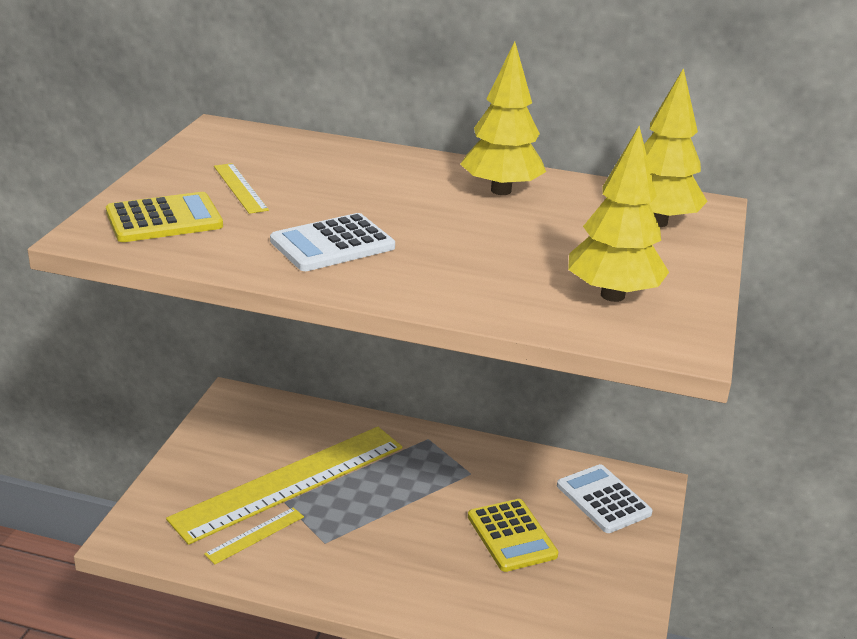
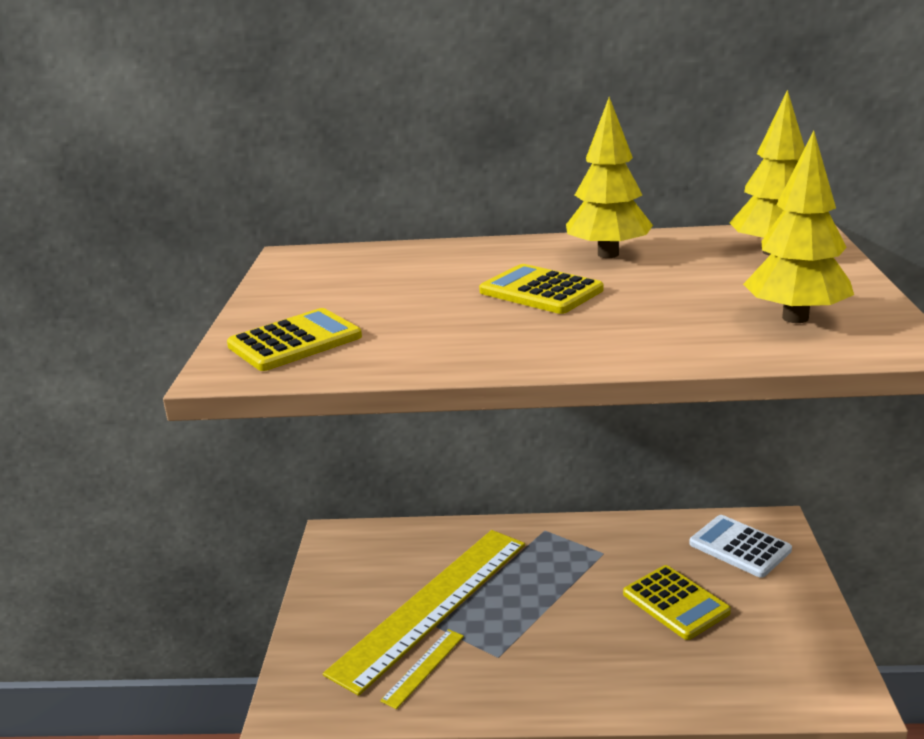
camera: 10 degrees left, 5 degrees down
yellow ruler [214,163,269,214] -> none
white calculator [270,213,395,271] -> none
none -> yellow calculator [479,264,603,314]

